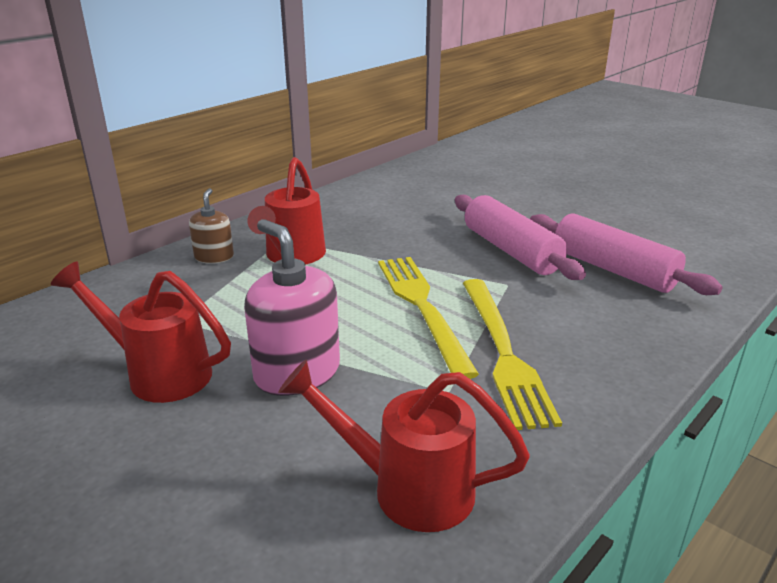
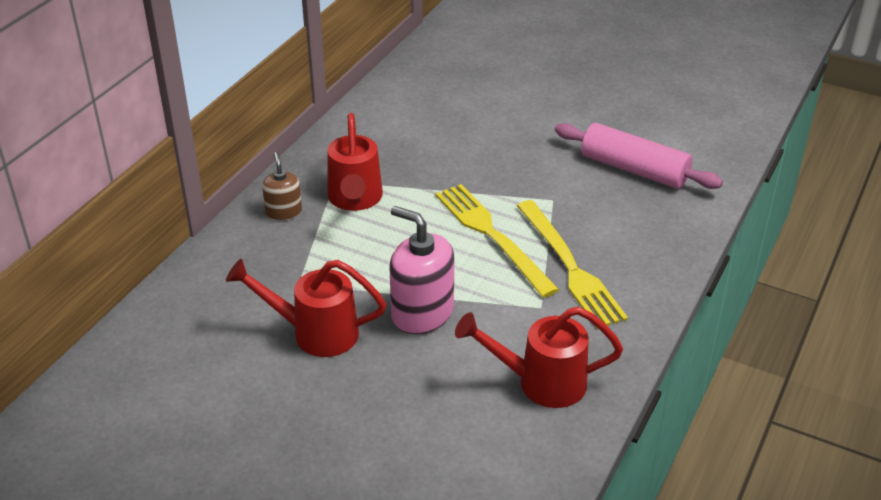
camera: 15 degrees left, 10 degrees up
pink rolling pin [455,195,586,280] -> none

